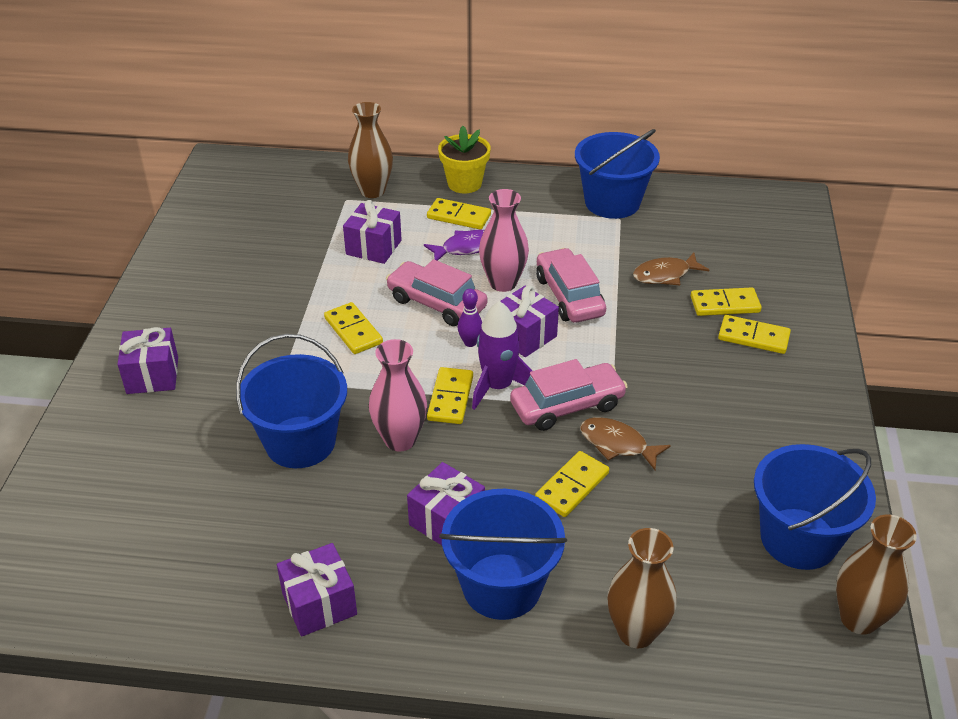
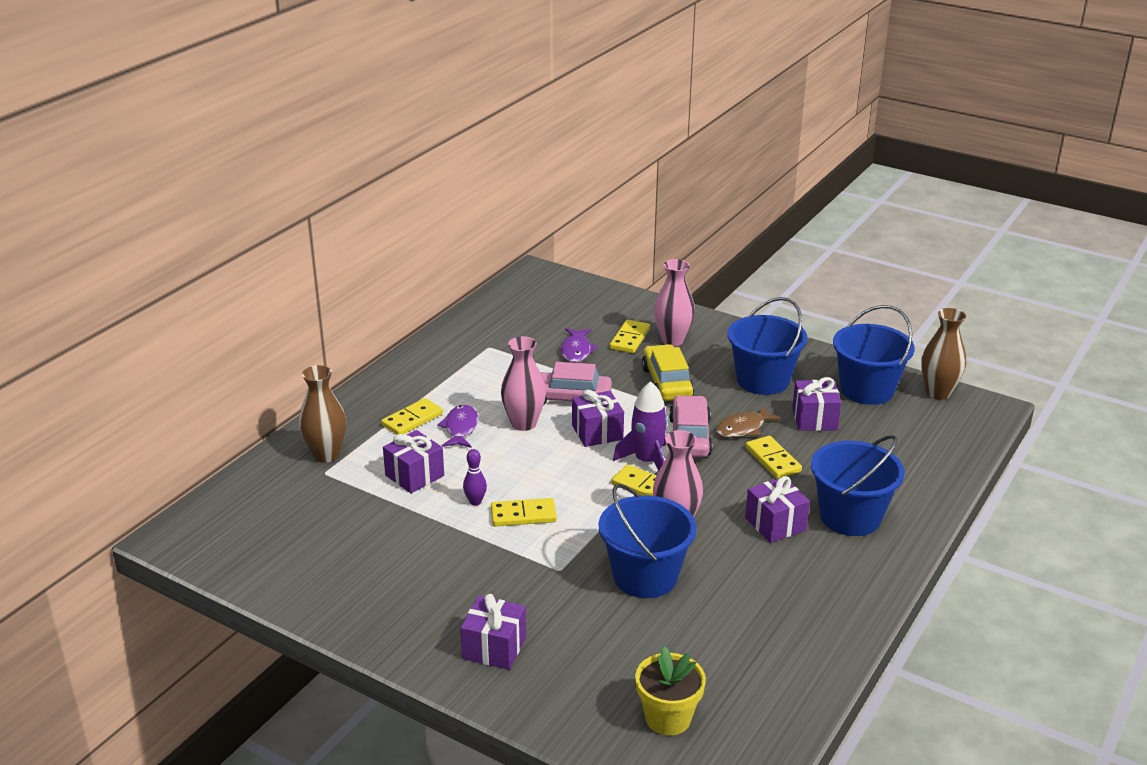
camera: 65 degrees left, 10 degrees down
purple gift [277,543,357,637] -> purple gift moved to [792,377,842,431]
pink car [386,259,488,326] -> none
yellow flower pot [438,126,491,193] -> yellow flower pot moved to [635,646,706,736]
purple bowling pin [458,289,482,347] -> purple bowling pin moved to [463,449,487,506]
blue bucket [575,129,660,219] -> blue bucket moved to [727,297,807,395]
brown vase [607,528,677,648] -> none
brown fish [633,253,709,285] -> purple fish [561,328,598,363]
yellow domino [718,315,791,354] -> pink vase [654,259,695,346]
none -> yellow car [642,344,694,401]

